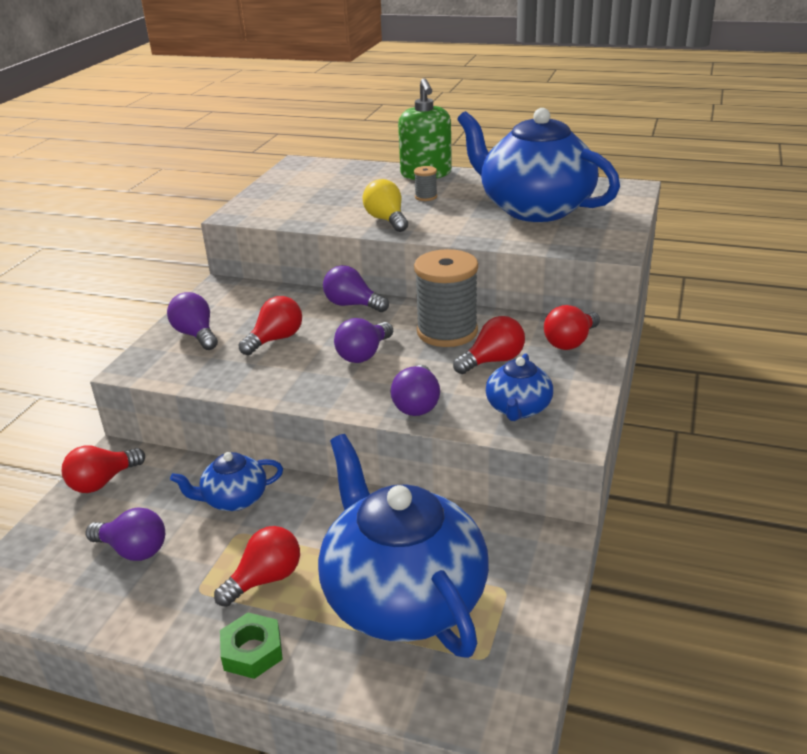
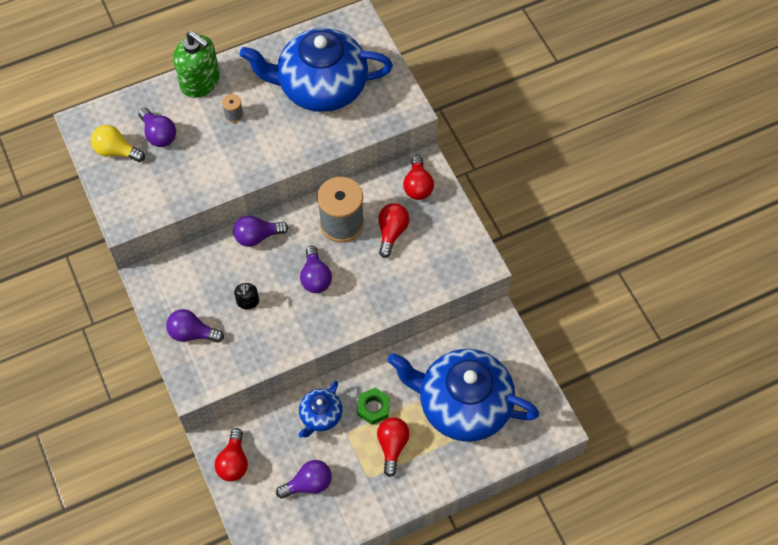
camera: 45 degrees left, 30 degrees up
green nut [220,613,283,679] -> green nut moved to [357,388,390,425]
red light bulb [239,296,302,355] -> black soap dispenser [234,283,259,309]
yellow light bulb [363,179,408,232] -> yellow light bulb moved to [91,125,145,162]
purple light bulb [391,365,440,416] -> purple light bulb moved to [138,108,176,147]
blue teapot [486,353,553,421] -> none

